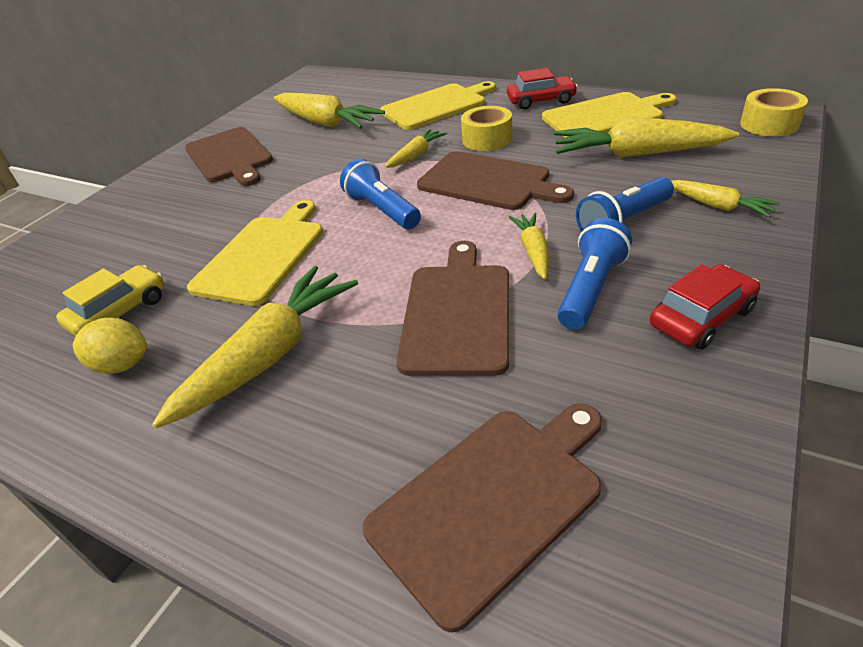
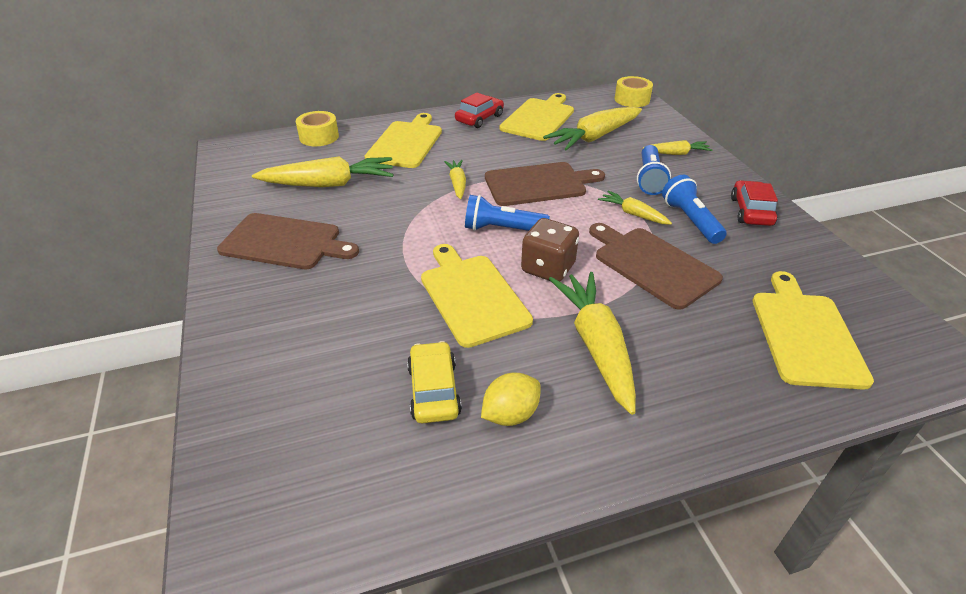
camera: 50 degrees left, 0 degrees up
brown cutting board [362,403,602,633] -> yellow cutting board [753,271,874,390]
yellow tape [461,106,512,151] -> yellow tape moved to [296,111,339,146]
none -> brown dice [521,218,579,282]

